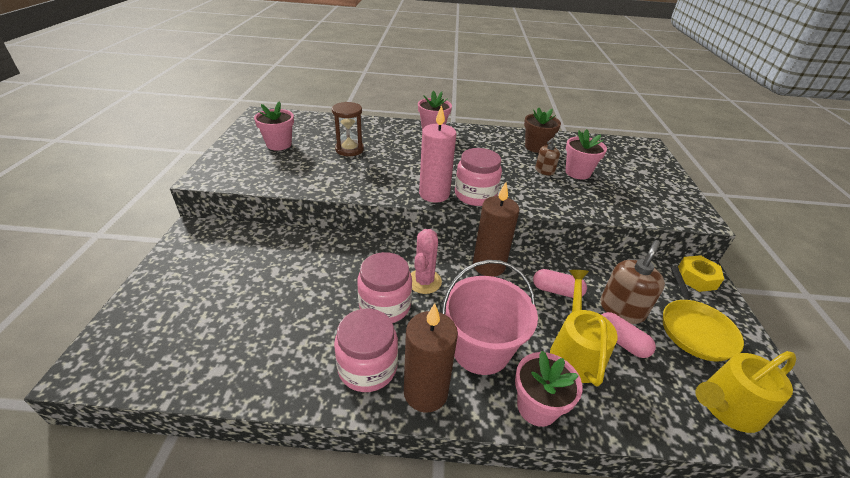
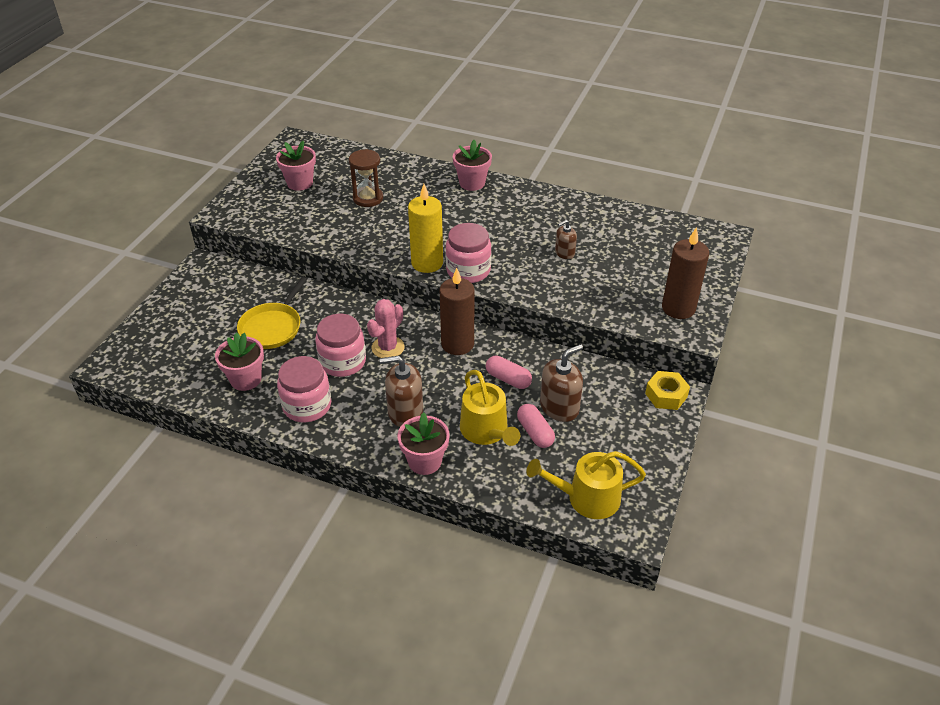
camera: 20 degrees right, 5 degrees up
brown candle [404,303,458,413] -> brown candle moved to [662,227,709,319]
pink candle [419,105,456,203] -> yellow candle [408,184,443,273]
pink bucket [442,260,538,375] -> brown soap dispenser [380,356,423,427]
brown flower pot [524,107,561,153] -> none
yellow watering can [550,270,618,387] -> yellow watering can turned 135 degrees clockwise [460,370,520,446]
pink flower pot [565,129,607,180] -> pink flower pot moved to [215,332,264,391]
yellow pan [663,266,744,362] -> yellow pan moved to [237,277,307,349]

